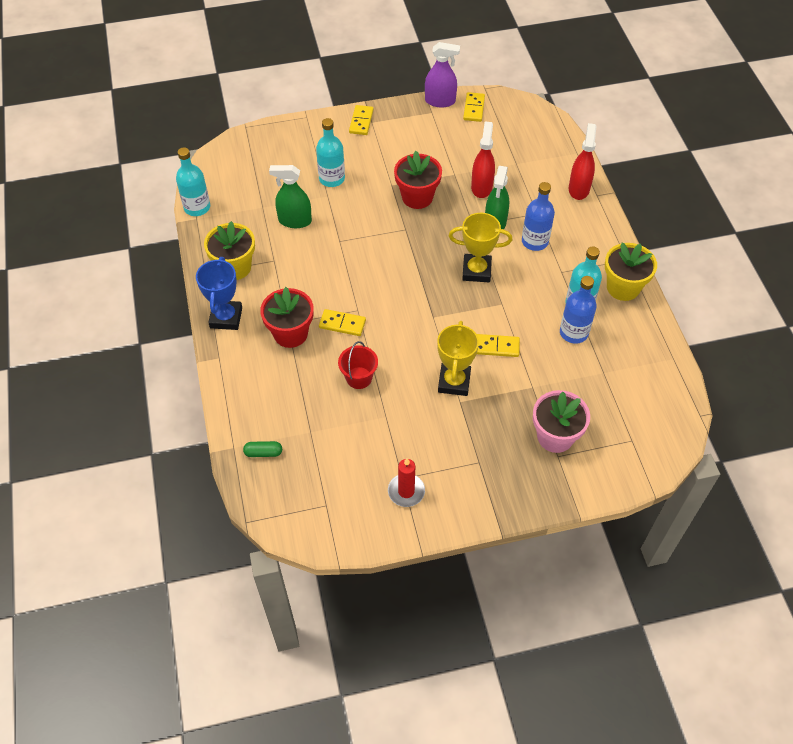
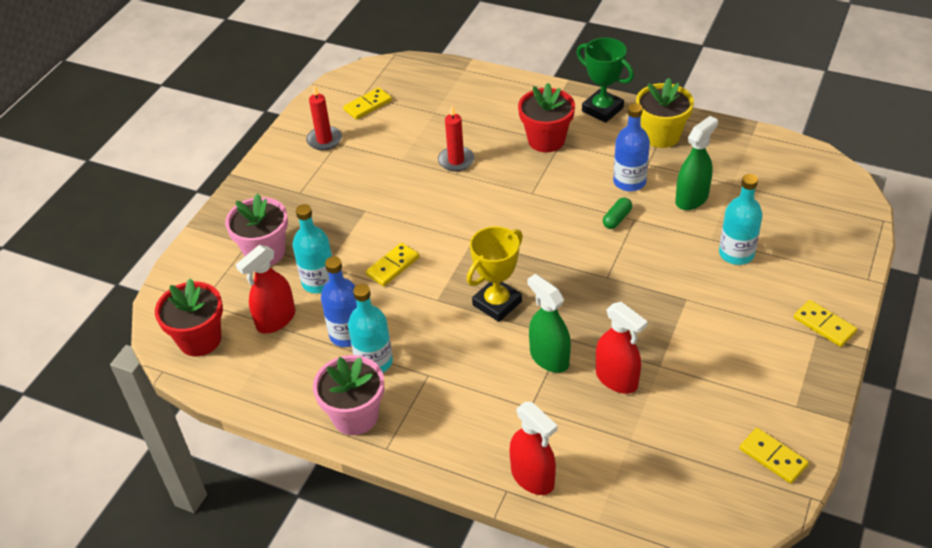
camera: 130 degrees right, 10 degrees down
turquoise bottle [176,147,210,216] -> turquoise bottle moved to [293,204,332,293]
blue trophy [196,257,242,330] -> green trophy [577,38,634,123]
green capsule [243,441,282,457] -> green capsule moved to [603,198,632,229]
yellow domino [319,309,366,336] -> yellow domino moved to [343,87,392,120]
red bucket [338,341,378,389] -> red candle [438,106,474,172]
red flower pot [394,151,442,209] -> red flower pot moved to [155,278,223,356]
purple spray bottle [425,42,460,108] -> none
yellow trophy [437,321,479,396] -> none
blue bottle [522,182,555,251] -> blue bottle moved to [613,103,650,192]
yellow flower pot [605,243,657,301] -> pink flower pot [313,355,384,435]
none -> red spray bottle [236,245,295,333]

